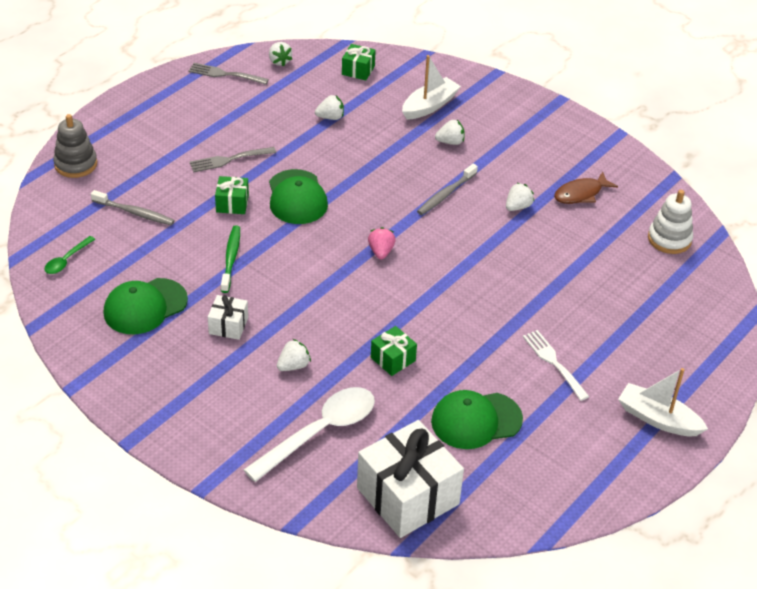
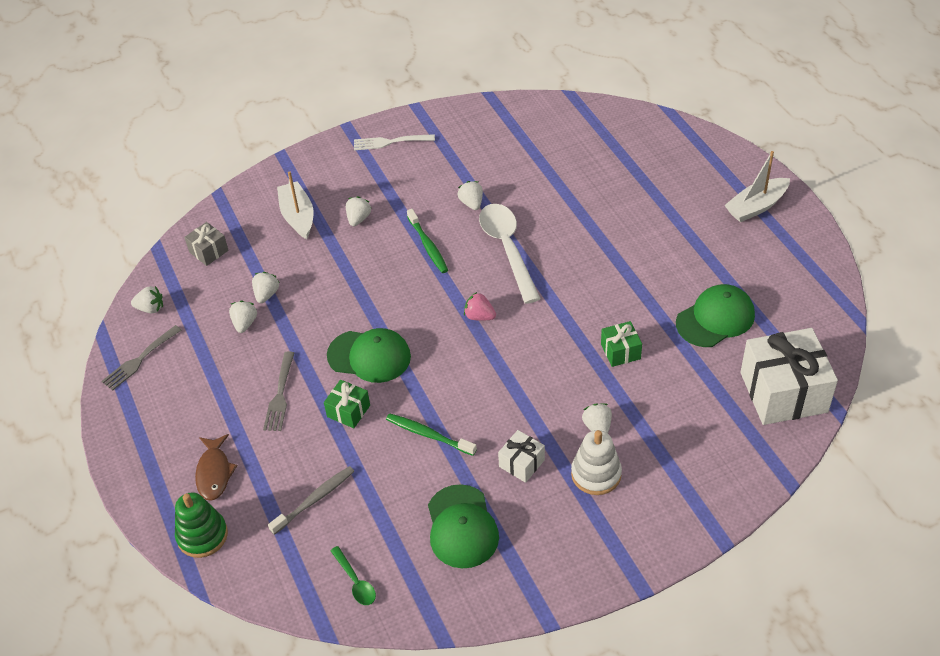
camera: 60 degrees left, 5 degrees up
grey stacking toy [53,114,97,178] -> green stacking toy [175,492,228,558]
white spoon [243,387,375,482] -> white spoon moved to [479,204,541,304]
green gift [342,44,376,80] -> grey gift [184,222,229,266]
grey toothbrush [417,164,478,215] -> green toothbrush [407,209,448,273]
green cap [431,390,523,449] -> green cap turned 135 degrees counterclockwise [676,284,755,347]
white fork [523,330,590,401] -> white fork moved to [354,134,435,150]
brown fish [554,171,618,204] -> brown fish moved to [195,434,238,501]
white stacking toy [648,190,693,254] -> white stacking toy moved to [571,430,622,495]
none -> white strawberry [229,301,257,333]

